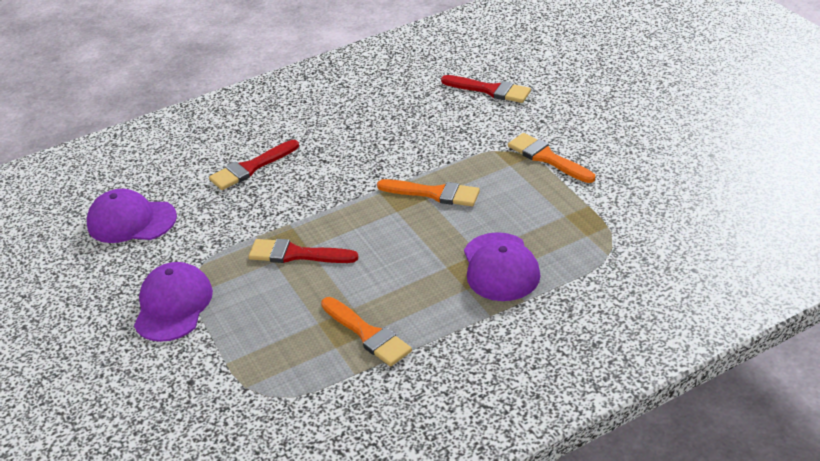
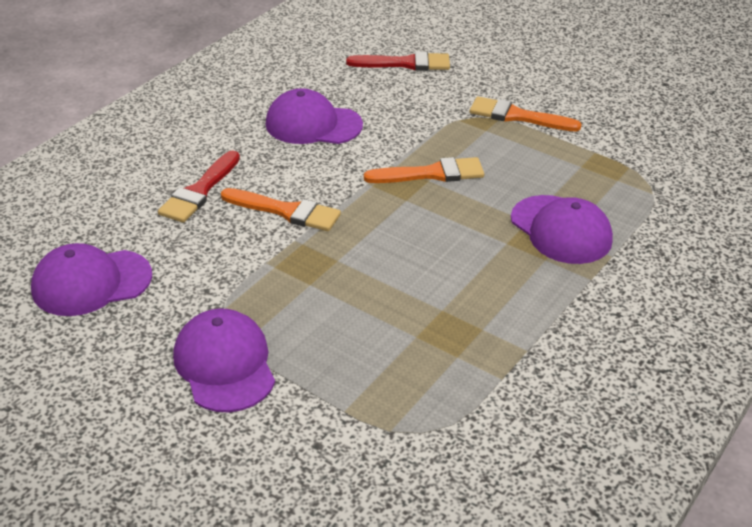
camera: 30 degrees left, 0 degrees up
red brush [248,239,359,263] -> none
orange brush [321,297,412,366] -> orange brush moved to [221,188,341,231]
none -> purple cap [266,88,363,144]

